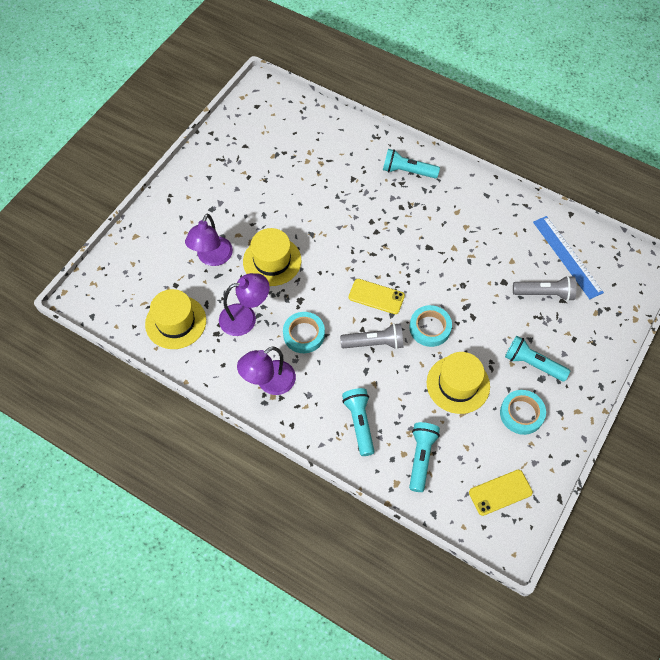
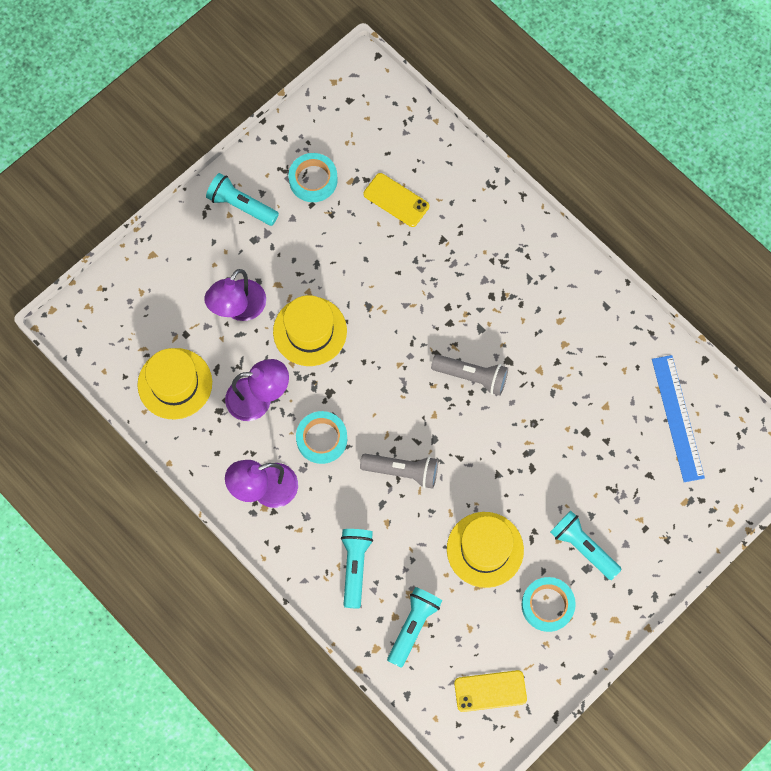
camera: 15 degrees right, 10 degrees up
yellow phone [349,279,405,314] -> yellow phone moved to [363,173,429,227]
turquoise flashlight [383,149,440,179] -> turquoise flashlight moved to [206,173,279,226]
turquoise tape [409,305,452,347] -> turquoise tape moved to [289,153,338,202]
grey flashlight [513,276,576,301] -> grey flashlight moved to [431,354,508,396]

